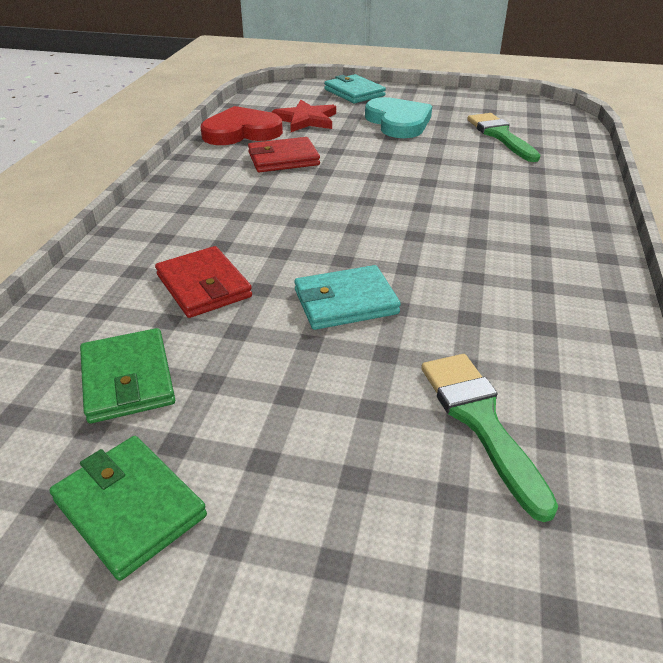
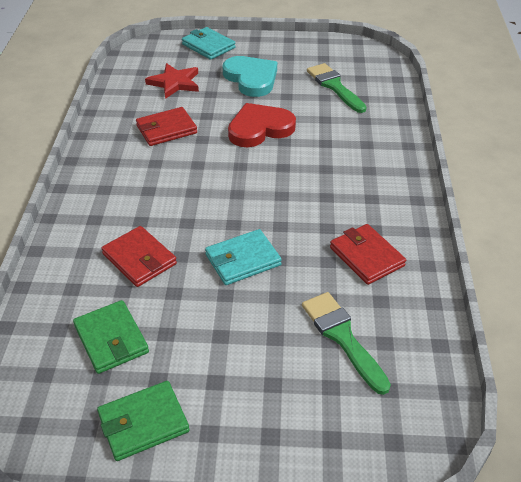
camera: 10 degrees left, 5 degrees up
green wallet [49,436,207,581] -> green wallet turned 60 degrees counterclockwise [97,381,189,461]
red heart [200,106,283,145] -> red heart moved to [228,103,296,148]
none -> red wallet [330,224,406,285]

